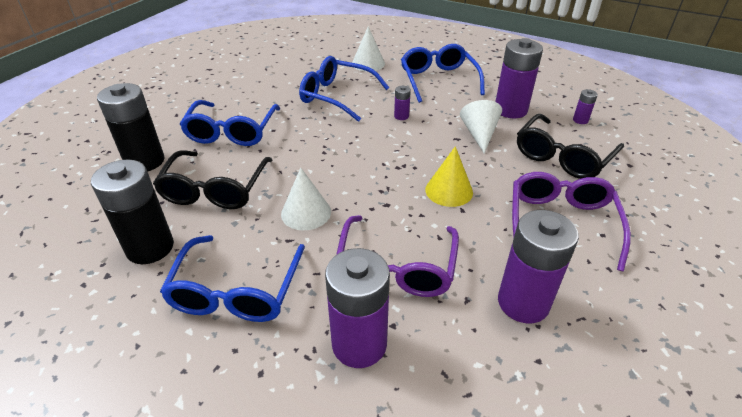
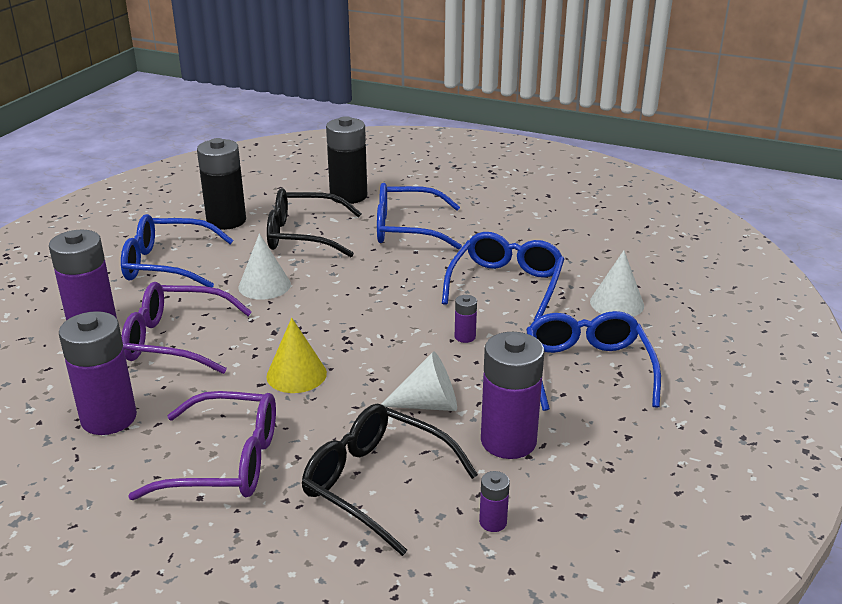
camera: 85 degrees right, 10 degrees down
blue glasses [401,44,485,103] -> blue glasses turned 75 degrees counterclockwise [526,311,661,411]

